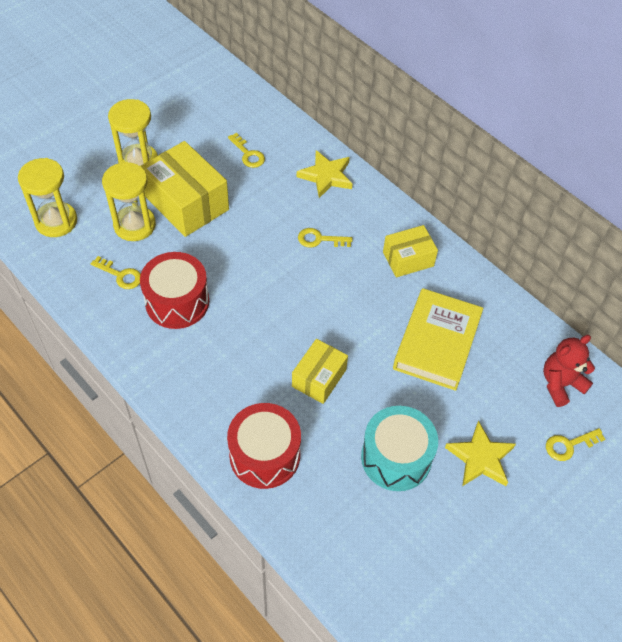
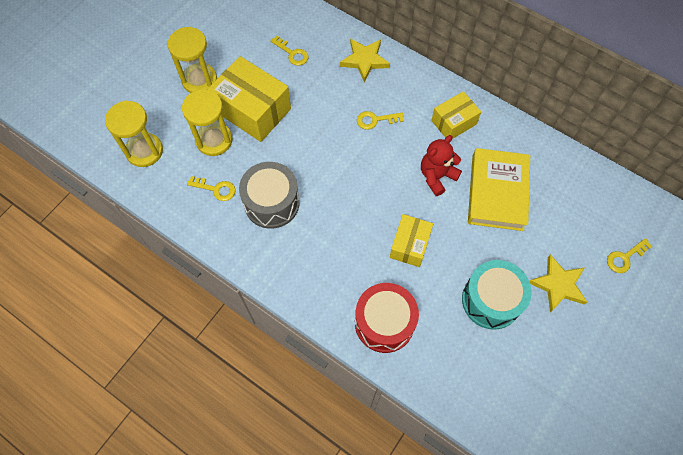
camera: 10 degrees left, 10 degrees up
red drum [140,252,209,329] -> grey drum [239,162,300,229]
red teddy bear [543,335,595,407] -> red teddy bear moved to [421,135,462,196]

